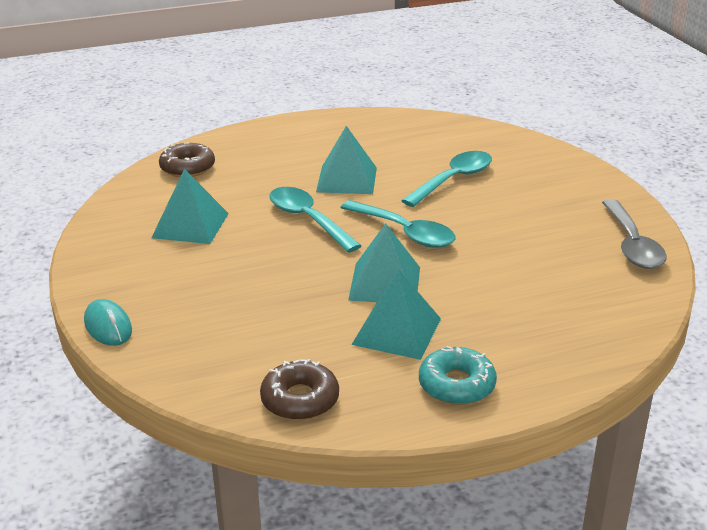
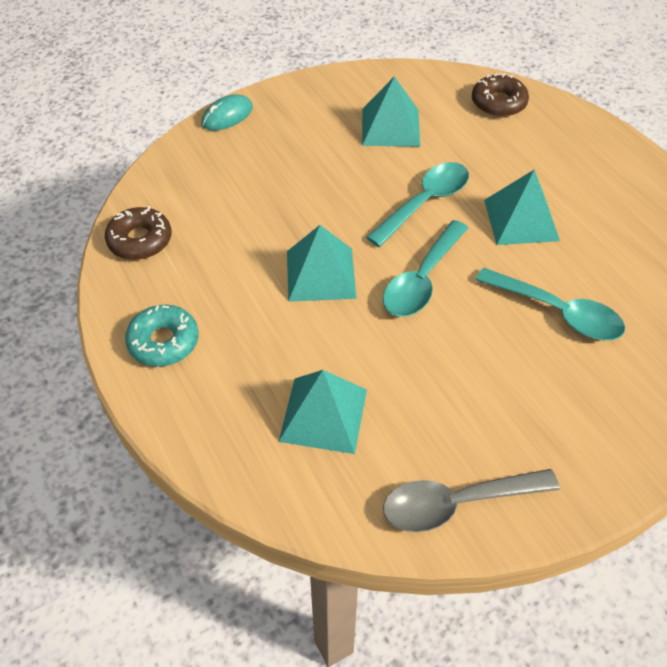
camera: 80 degrees right, 20 degrees up
turquoise pyramid [351,269,441,360] -> turquoise pyramid moved to [279,370,367,454]

